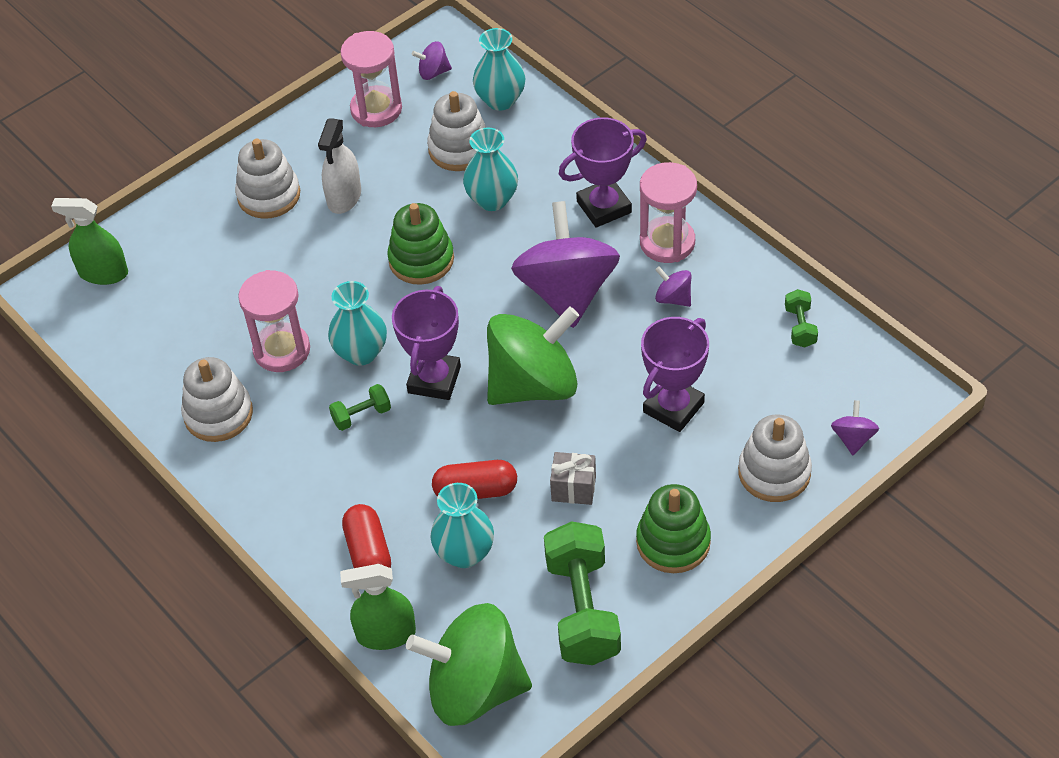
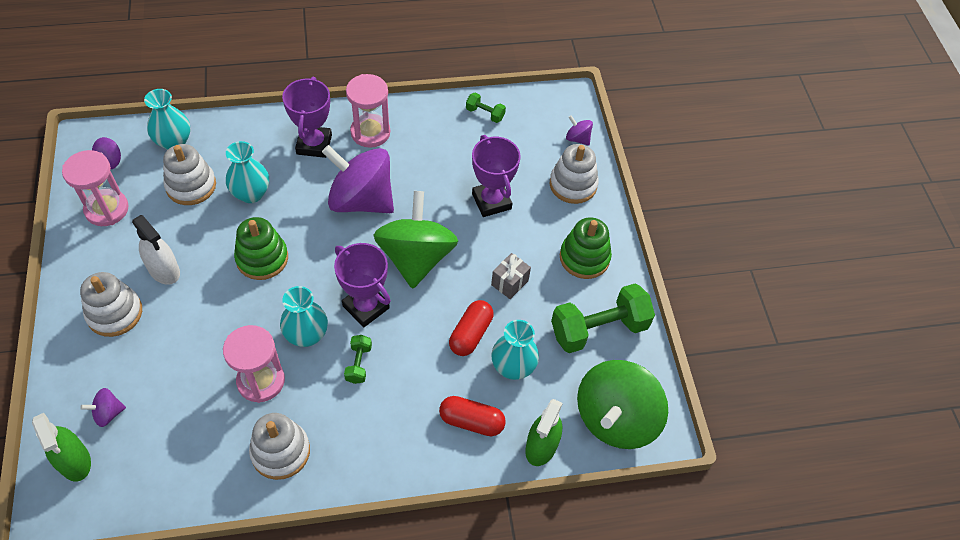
camera: 65 degrees left, 5 degrees up
green spray bottle [51,198,128,285] -> green spray bottle turned 75 degrees counterclockwise [32,413,91,482]
green dumbbell [544,521,621,665] -> green dumbbell turned 45 degrees counterclockwise [551,283,655,353]
purple spinning top [655,266,691,307] -> purple spinning top moved to [80,388,126,427]

